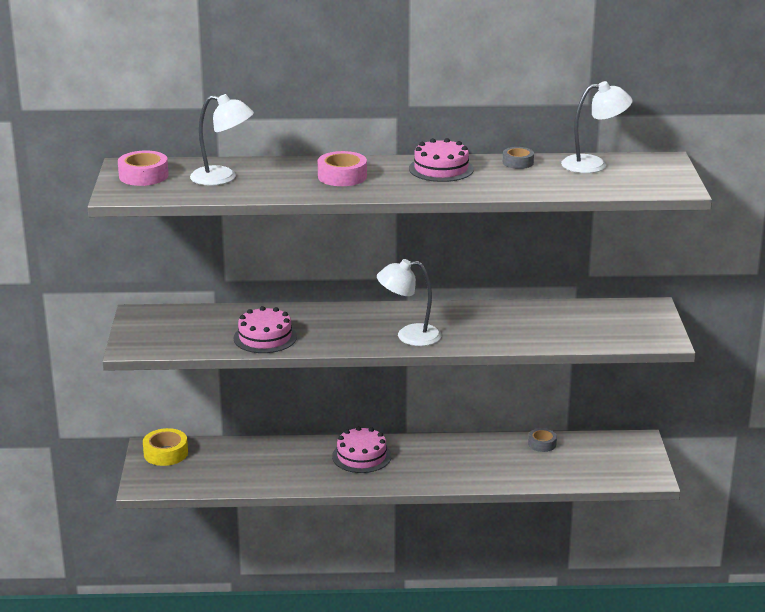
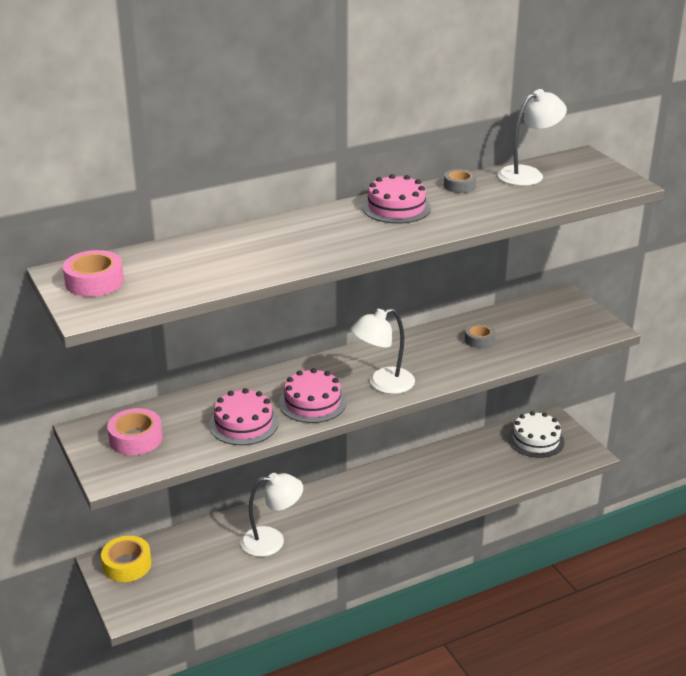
camera: 25 degrees left, 5 degrees up
white lamp [190,94,254,186] -> white lamp moved to [240,473,303,557]
pink tape [318,151,367,186] -> pink tape moved to [107,408,163,455]
pink cake [332,426,391,473] -> pink cake moved to [279,368,346,423]
grey tape [528,428,557,452] -> grey tape moved to [465,323,496,348]
none -> white cake [508,411,564,458]

